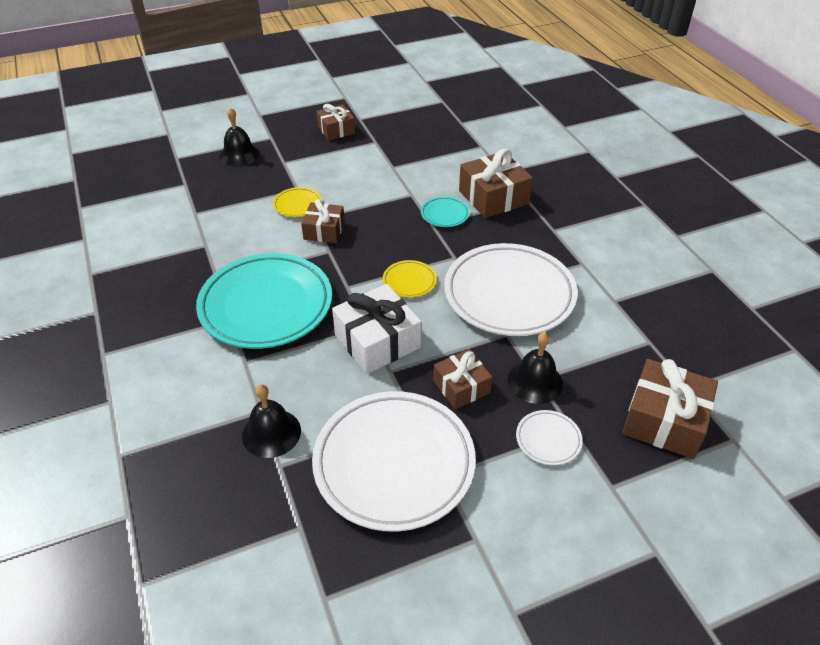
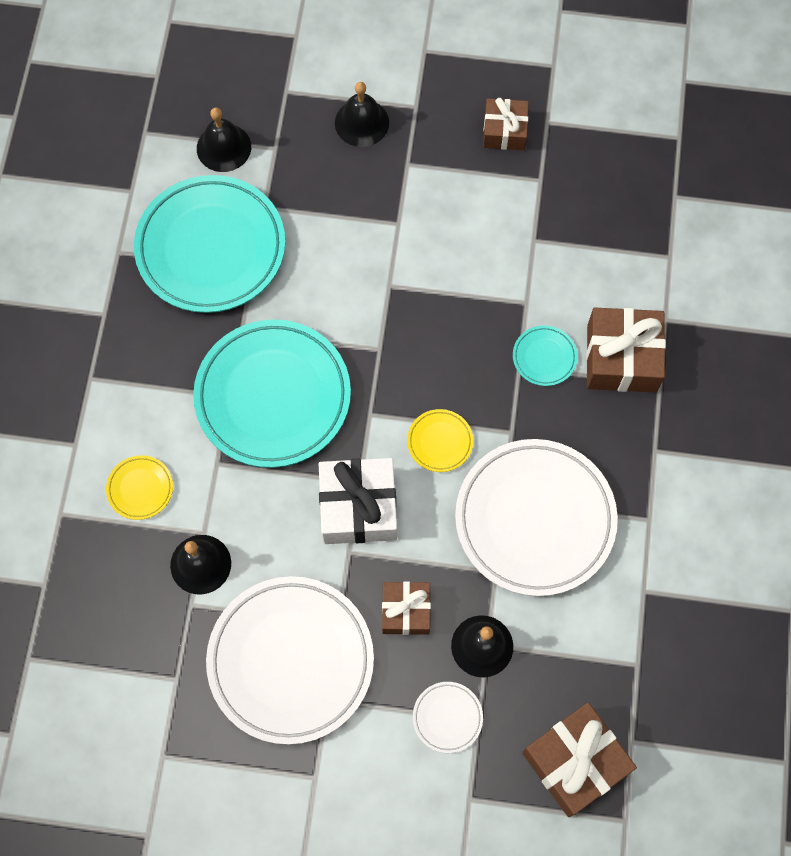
camera: 30 degrees right, 25 degrees up
yellow plate [273,187,322,217] -> yellow plate moved to [106,455,173,520]
brown gift [301,199,345,243] -> none
none -> turquoise plate [134,175,285,313]
none -> black bell [197,107,251,172]

